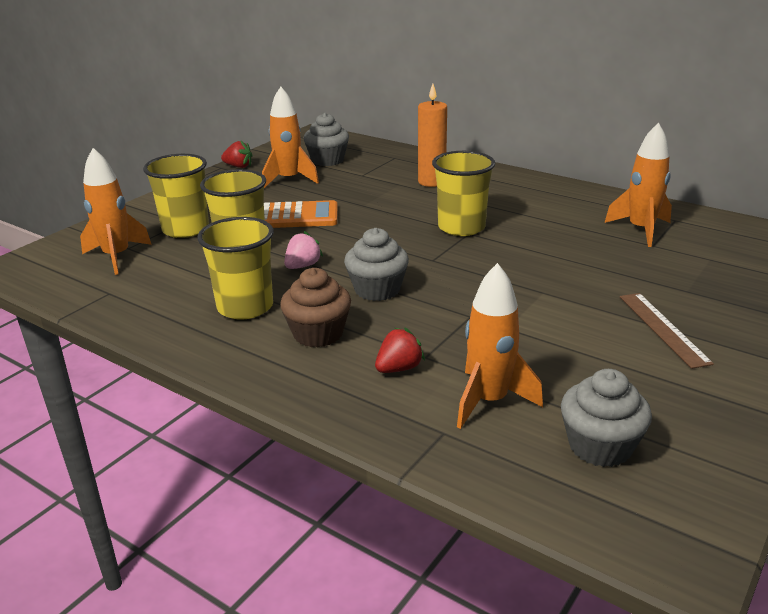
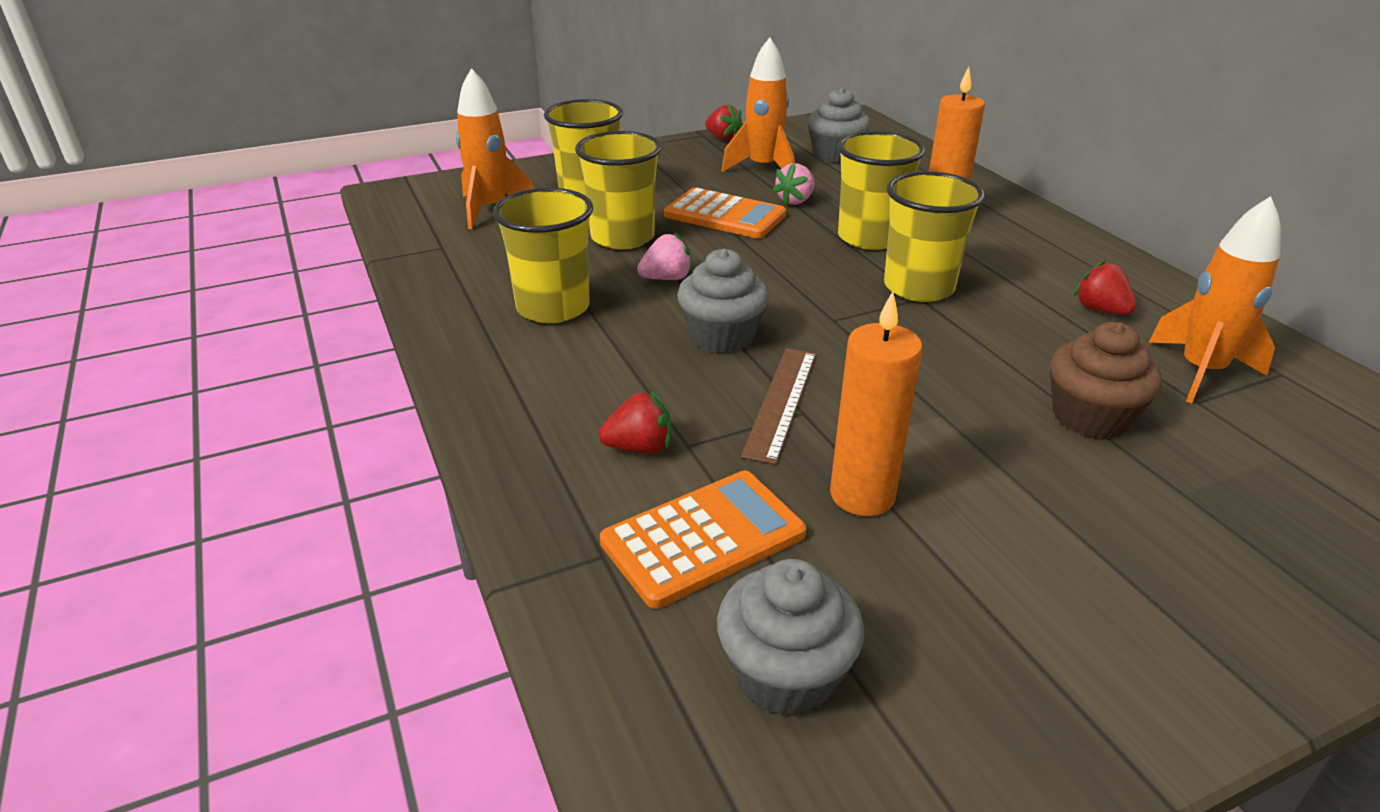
camera: 30 degrees right, 5 degrees up
brown cupcake [280,268,351,347] -> brown cupcake moved to [1050,322,1162,439]
orange rocket [457,263,543,429] -> orange calculator [600,471,806,609]
brown ruler [620,293,714,369] -> brown ruler moved to [741,348,816,464]
none -> pink strawberry [772,163,815,205]
none -> orange candle [830,291,923,516]
none -> yellow cup [838,131,925,250]
none -> red strawberry [1074,260,1136,315]

